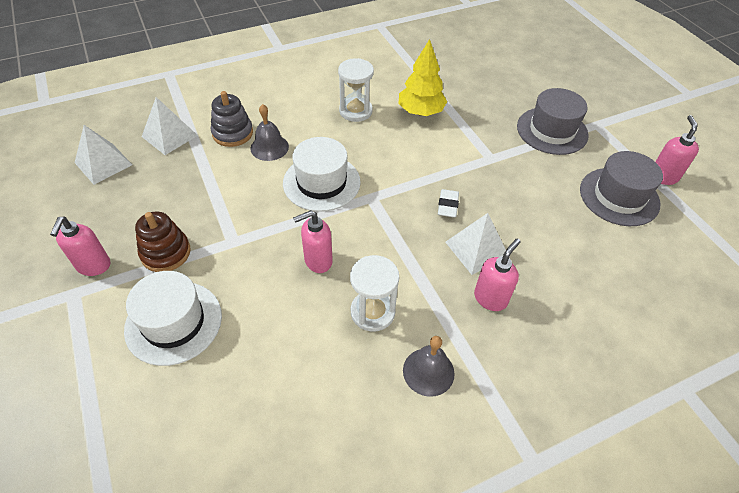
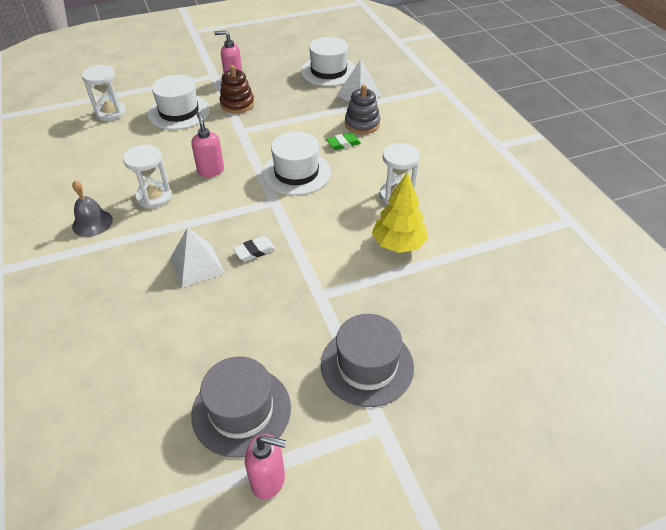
camera: 95 degrees right, 5 degrees down
white pyramid [75,125,132,185] -> white hat [301,37,356,86]
grey bell [250,104,289,161] -> green eraser [326,132,361,150]
white eraser [438,189,459,218] -> white eraser turned 45 degrees counterclockwise [233,236,276,261]
pink soap dispenser [474,238,521,311] -> none
none -> white hourglass [82,64,126,121]

